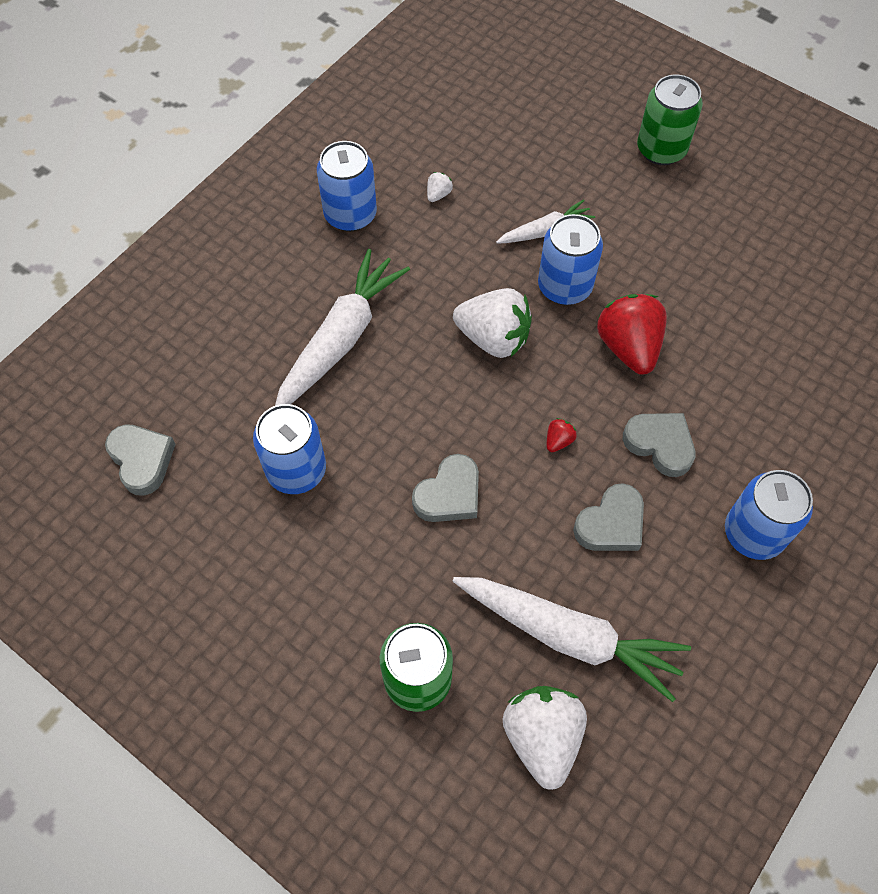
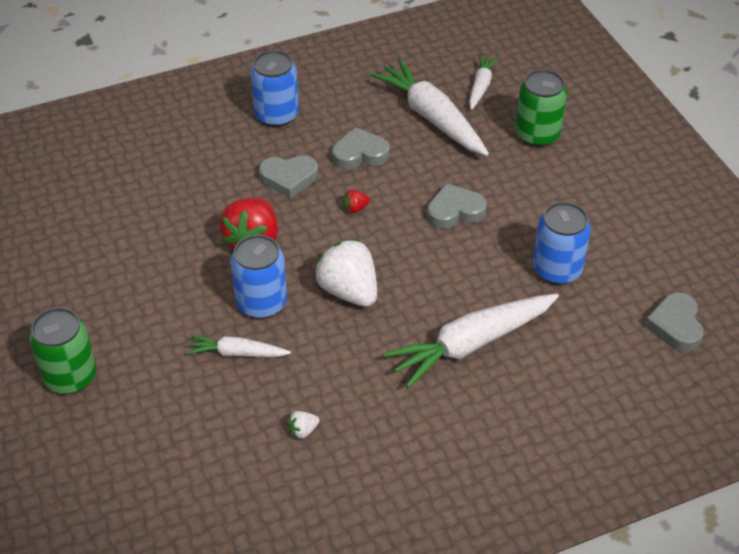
camera: 150 degrees left, 15 degrees down
blue can [317,141,377,232] -> none
white strawberry [503,686,587,790] -> white carrot [469,54,499,110]
grey heart [623,413,696,477] -> grey heart turned 75 degrees counterclockwise [259,155,318,199]

